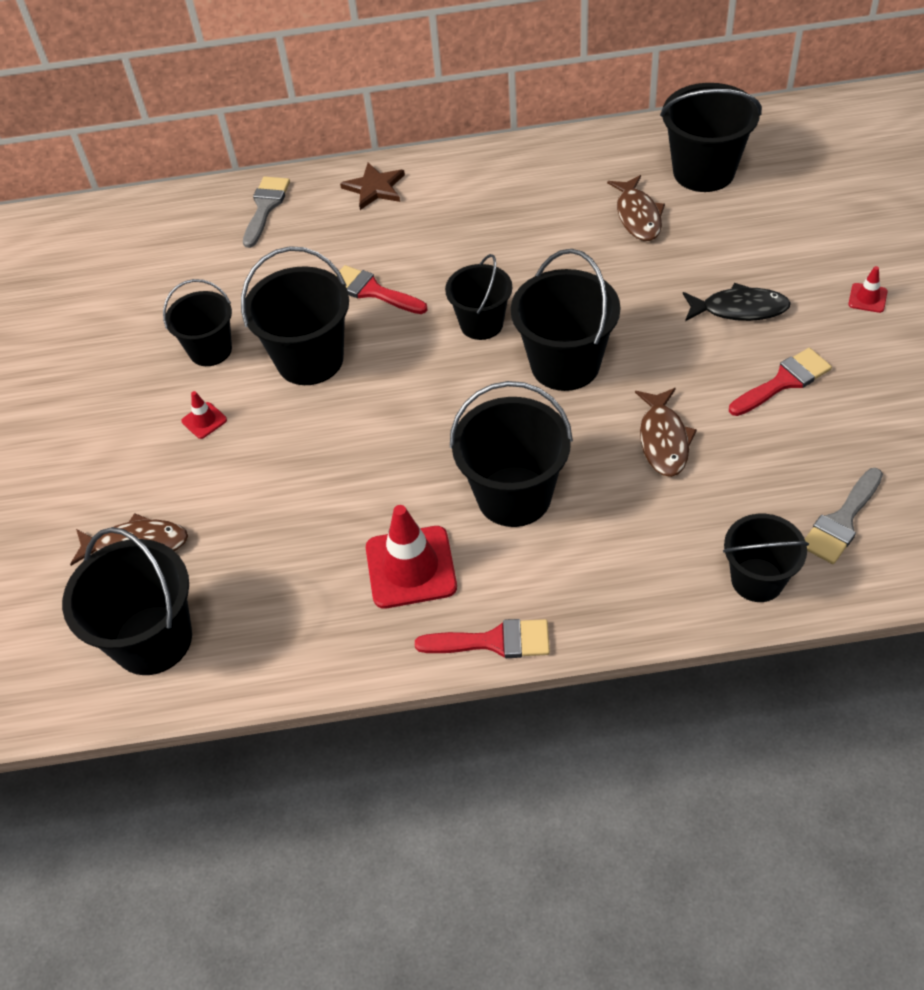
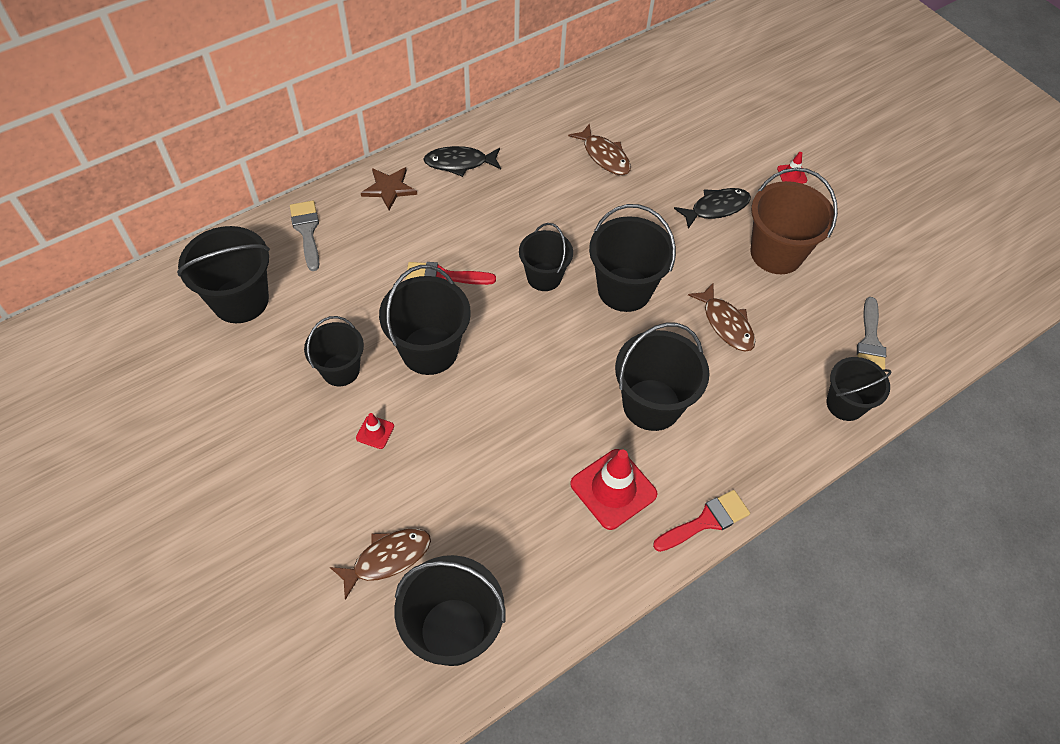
camera: 35 degrees left, 5 degrees up
black bucket [660,83,762,192] -> black bucket moved to [177,226,270,323]
red brush [729,348,832,416] -> brown bucket [750,167,838,274]
none -> black fish [423,146,501,177]

